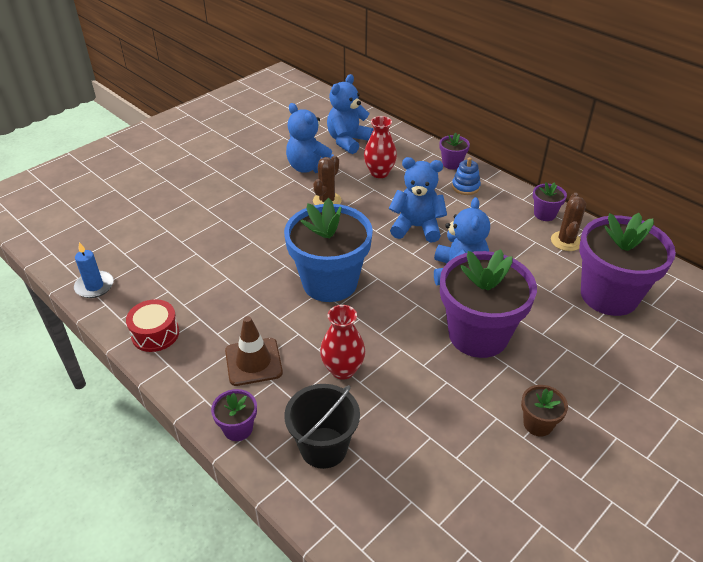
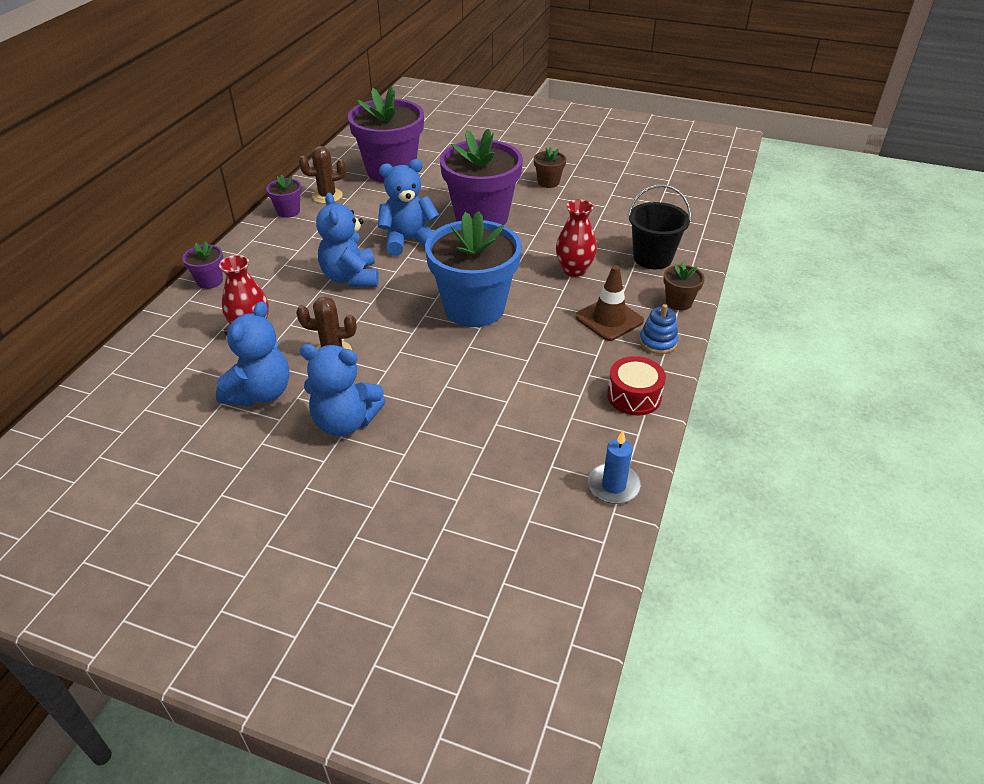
camera: 115 degrees left, 0 degrees up
purple flower pot [211,389,257,441] -> brown flower pot [663,262,705,310]
blue teddy bear [327,74,374,154] -> blue teddy bear moved to [300,344,385,436]
blue stacking toy [452,157,481,195] -> blue stacking toy moved to [639,304,678,354]

